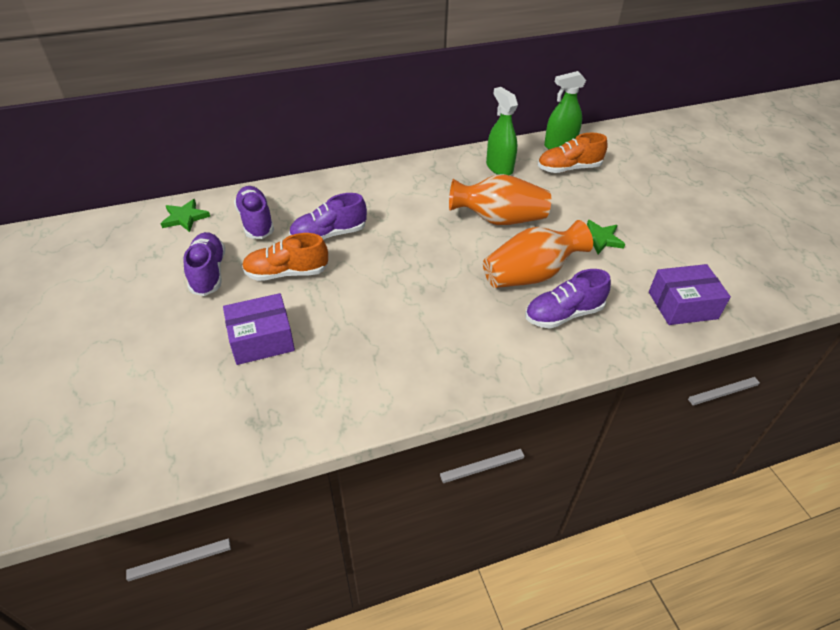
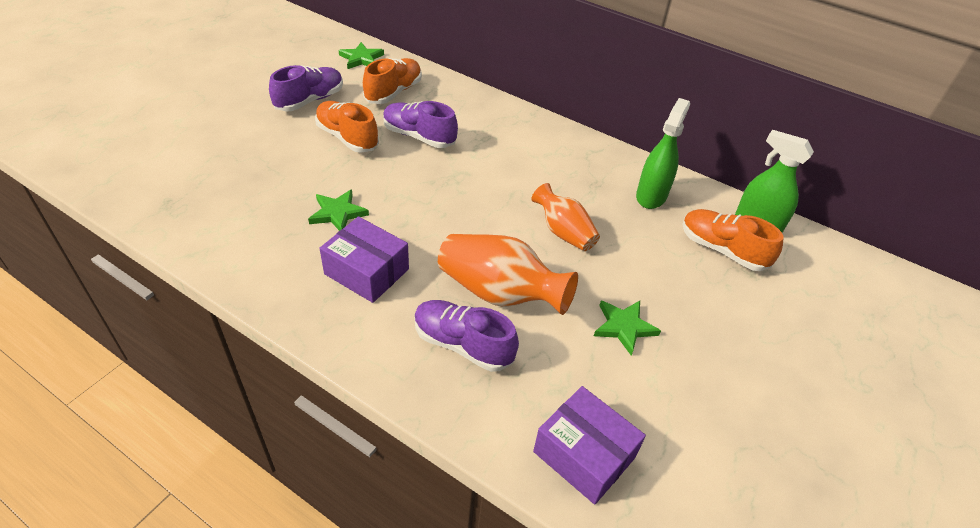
camera: 50 degrees right, 0 degrees up
purple box [223,293,295,365] -> purple box moved to [319,216,409,303]
purple shoe [234,186,274,239] -> orange shoe [363,58,422,104]
orange vase [449,174,551,225] -> orange vase [531,183,600,251], size x0.64
none -> green star [308,189,369,231]

